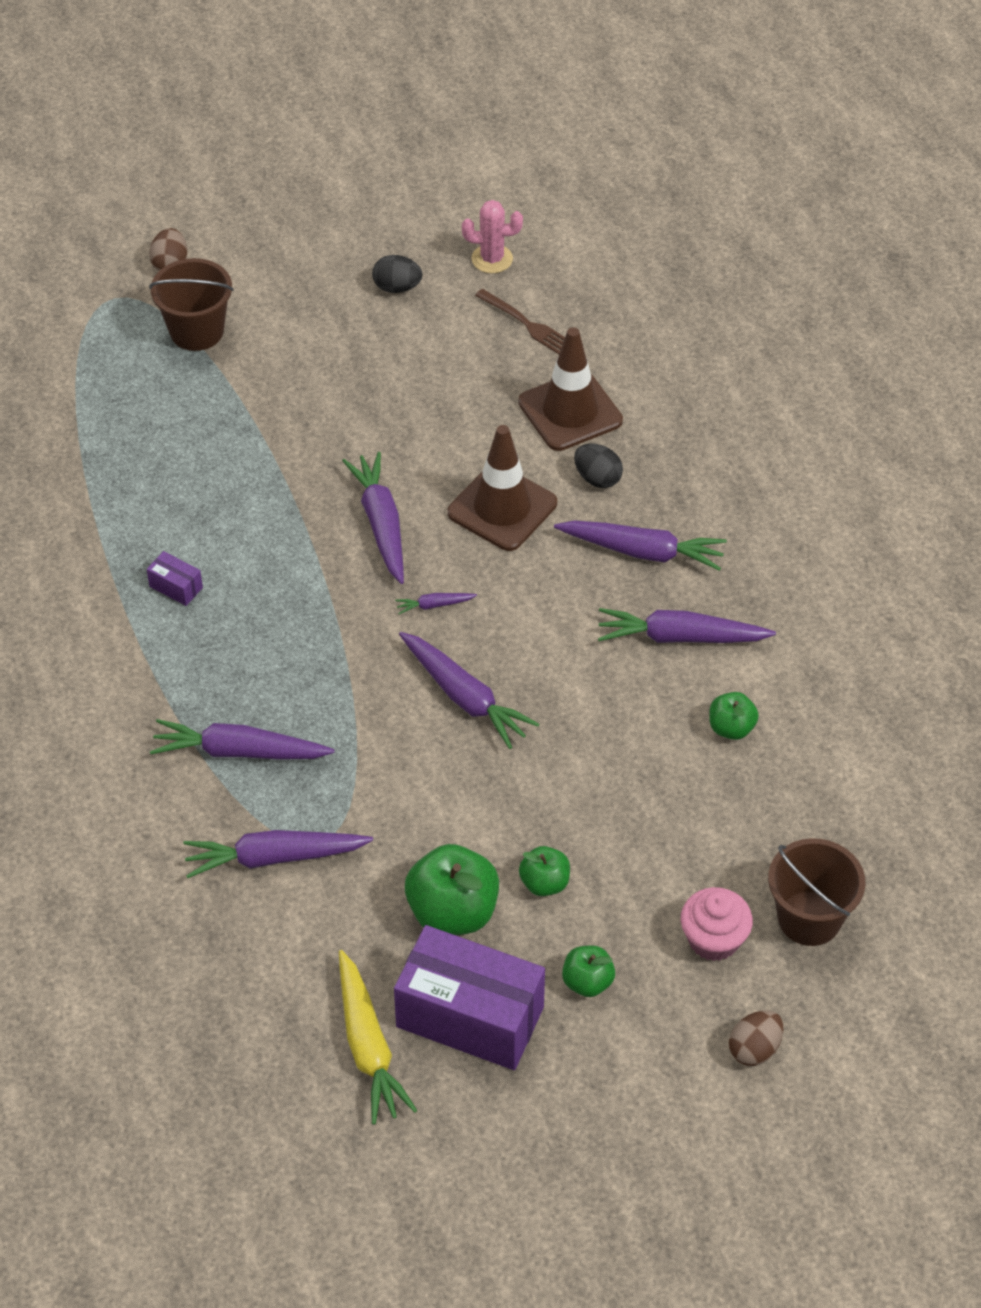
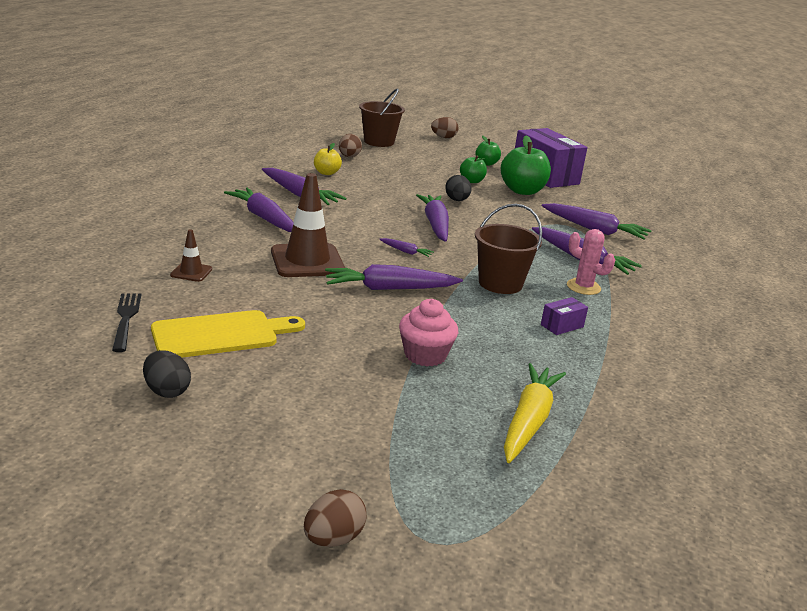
camera: 145 degrees left, 25 degrees down
purple box [147,551,203,606] -> purple box turned 75 degrees clockwise [541,297,588,335]
brown bucket [149,258,234,351] -> brown bucket moved to [475,204,542,294]
yellow carrot [339,950,418,1124] -> yellow carrot moved to [504,363,566,463]
purple carrot [342,452,404,584] -> purple carrot turned 60 degrees clockwise [325,264,463,290]
pink cactus [462,200,523,273] -> pink cactus moved to [567,229,615,295]
brown fork [475,289,565,354] -> black fork [112,293,141,352]
brown traffic cone [518,327,623,451] -> brown traffic cone [170,229,212,282], size x0.47
black egg [574,443,623,488] -> black egg moved to [445,175,472,201]
pink cupcake [681,887,753,961] -> pink cupcake moved to [399,299,458,366]
green apple [709,692,759,740] -> yellow apple [314,143,342,175]
none -> yellow cutting board [151,310,305,358]
none -> brown egg [339,134,362,157]

